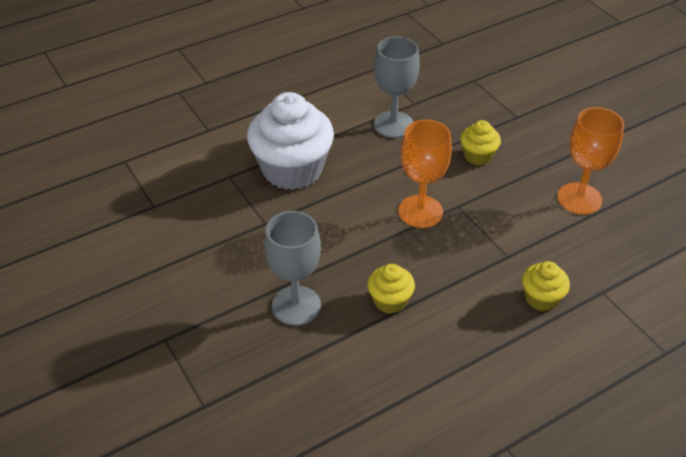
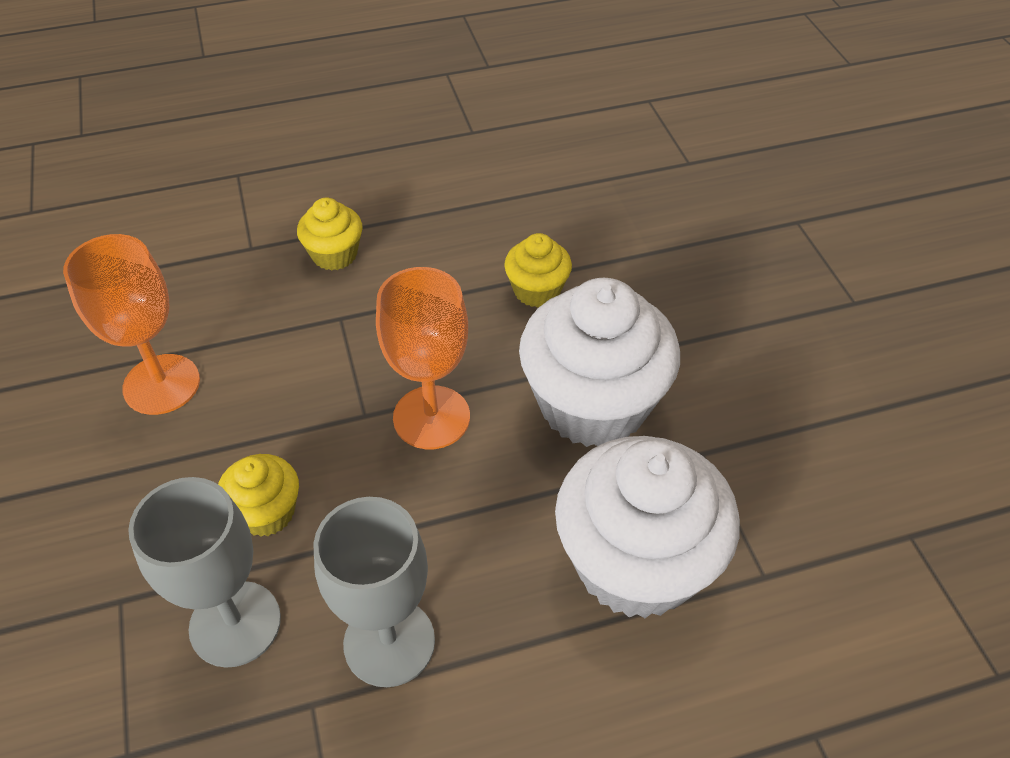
camera: 165 degrees left, 5 degrees up
grey goblet [264,211,321,326] -> grey goblet moved to [128,477,281,668]
none -> white cupcake [519,278,680,447]

